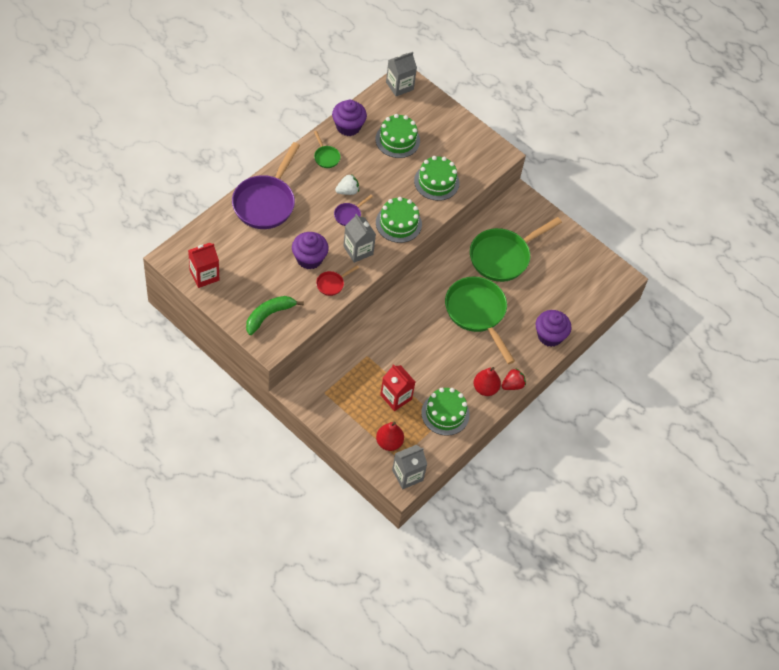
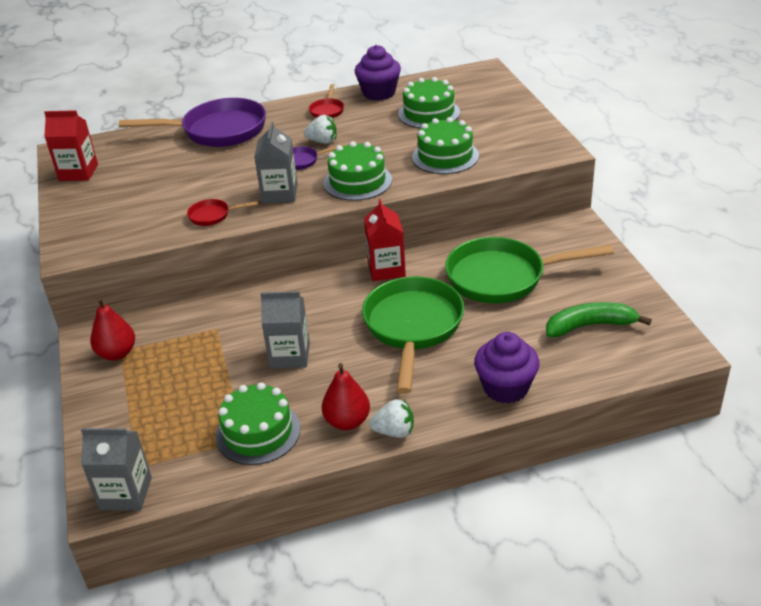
camera: 40 degrees right, 20 degrees down
purple pan [232,142,300,229] -> purple pan turned 150 degrees counterclockwise [119,98,266,147]
green banana [246,296,304,335] -> green banana moved to [546,302,652,337]
purple cupcake [292,232,329,270] -> none
green pan [314,131,341,168] -> red pan [309,84,344,118]
red pear [376,422,404,451] -> red pear moved to [90,297,135,360]
red carton [380,364,415,411] -> red carton moved to [364,199,406,281]
grey carton [386,52,417,96] -> grey carton moved to [260,291,310,369]
red strawberry [502,368,526,390] -> white strawberry [369,399,414,438]

